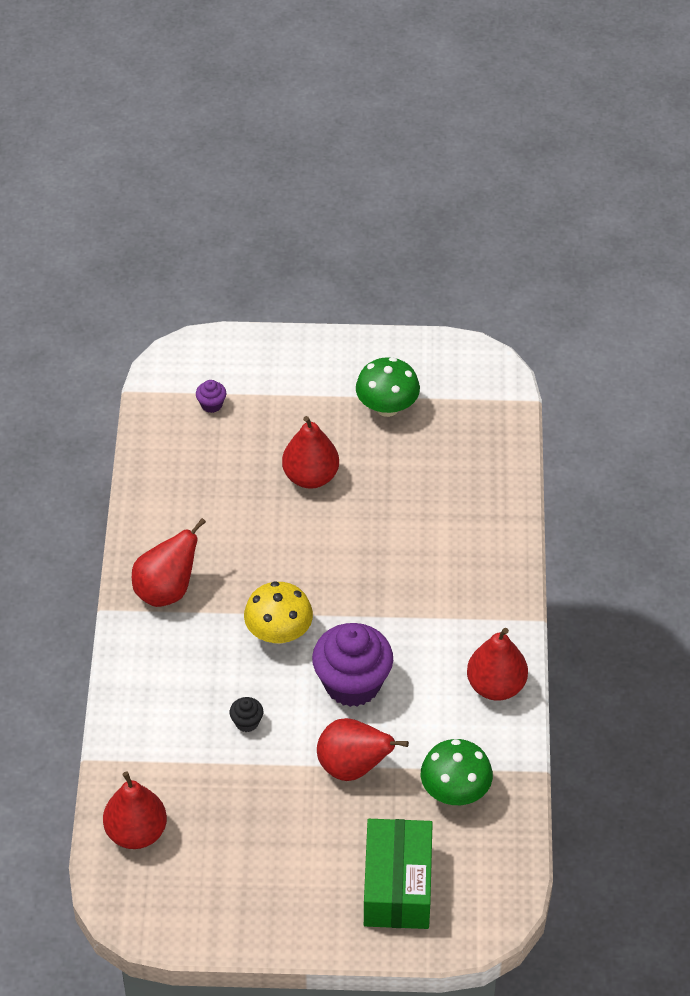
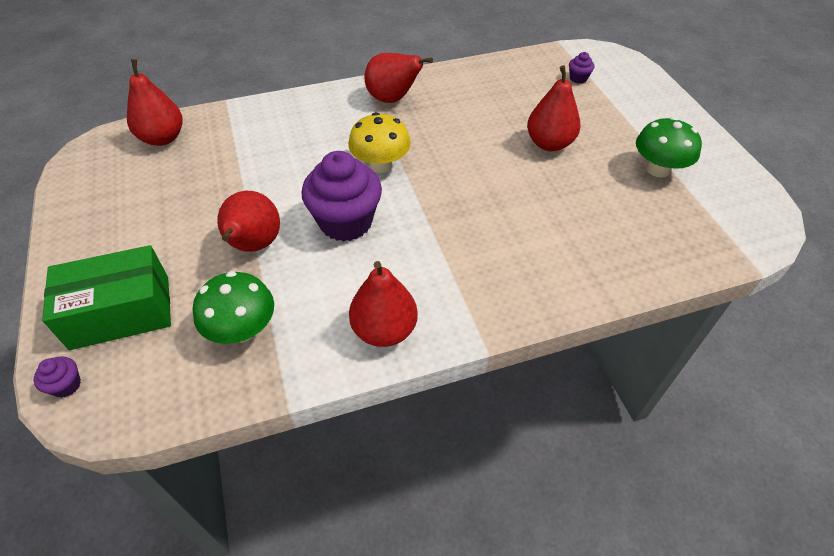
camera: 70 degrees right, 0 degrees up
black cupcake [229,697,263,732] -> none
none -> purple cupcake [34,356,81,398]

